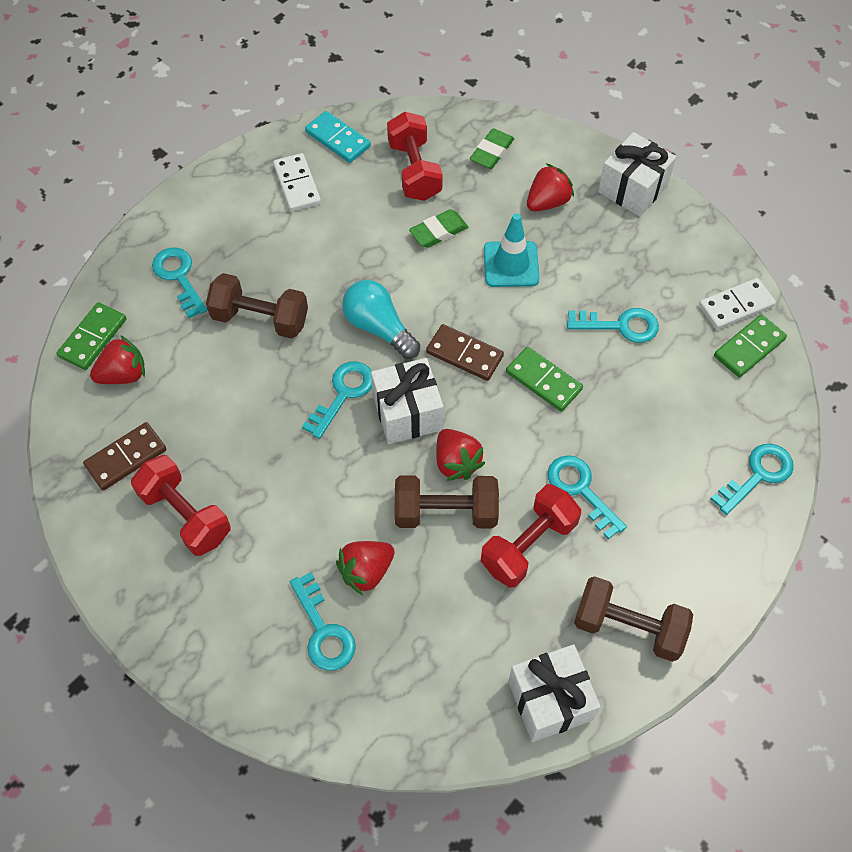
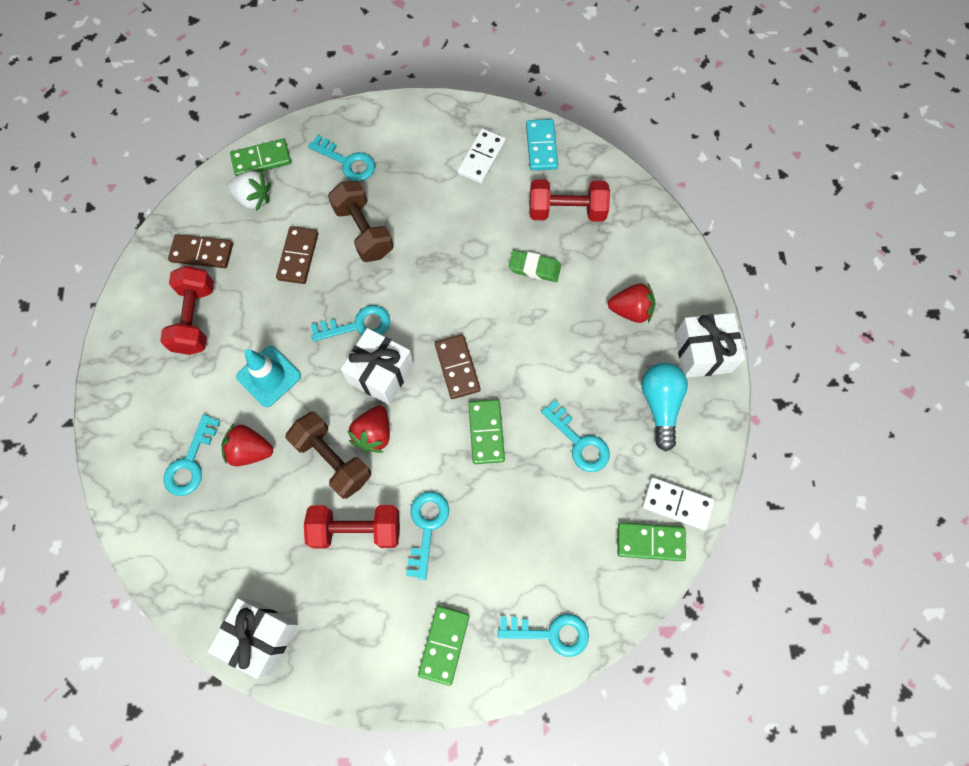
camera: 45 degrees right, 10 degrees up
red strawberry [90,335,145,384] -> white strawberry [227,171,271,211]
turquoise key [152,247,208,318] -> turquoise key turned 105 degrees clockwise [308,135,375,181]
turquoise light bulb [342,280,420,359] -> turquoise light bulb moved to [642,363,688,451]
red dumbbell [387,112,443,201] -> red dumbbell turned 60 degrees clockwise [529,179,610,222]
green eraser [470,128,514,169] -> none
turquoise traffic cone [484,213,540,287] -> turquoise traffic cone moved to [236,346,301,407]
brown dumbbell [574,576,693,662] -> none
none -> brown domino [276,226,318,284]
none -> green domino [418,606,469,686]

